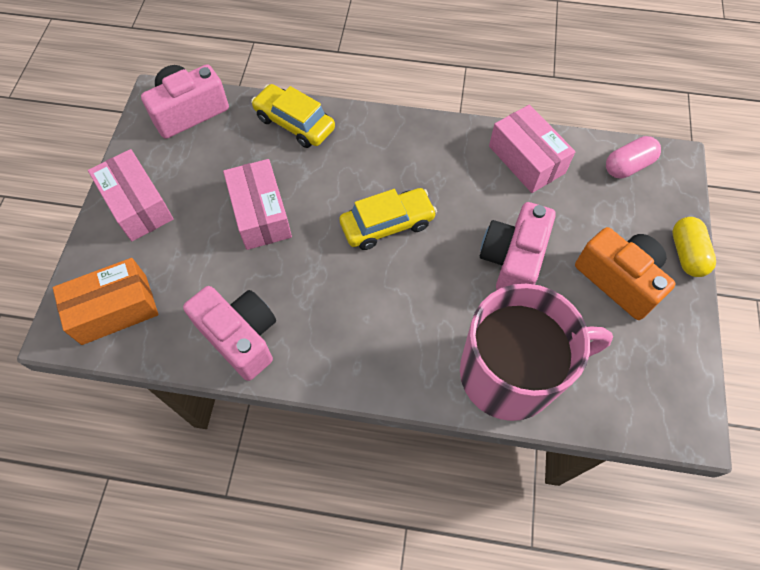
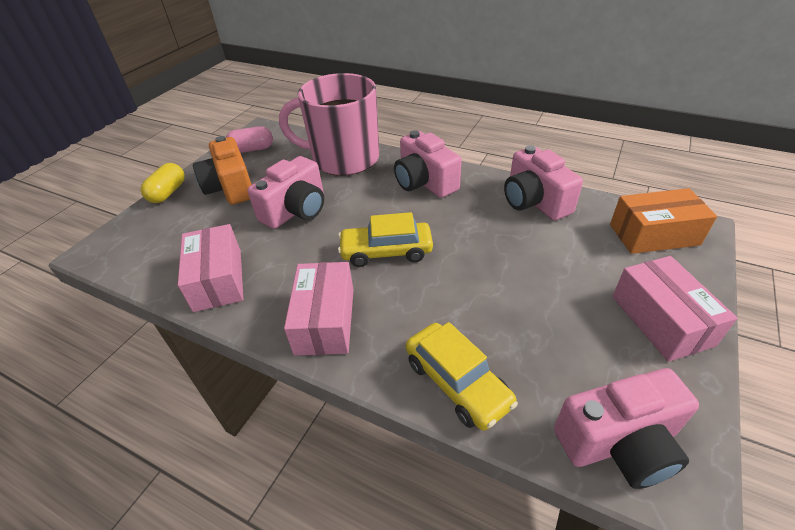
camera: 160 degrees left, 20 degrees down
pink box [223,159,292,250] -> pink box moved to [284,262,354,356]
pink capsule [606,136,661,178] -> pink capsule moved to [226,126,273,153]
none -> pink camera [394,130,462,198]

